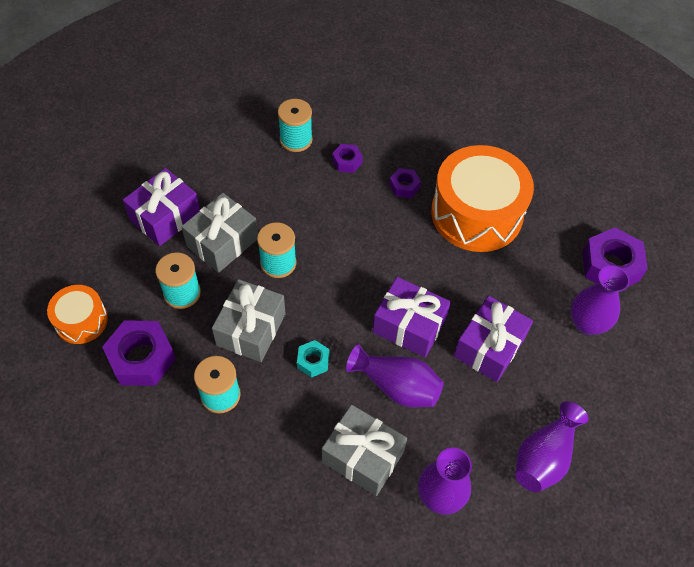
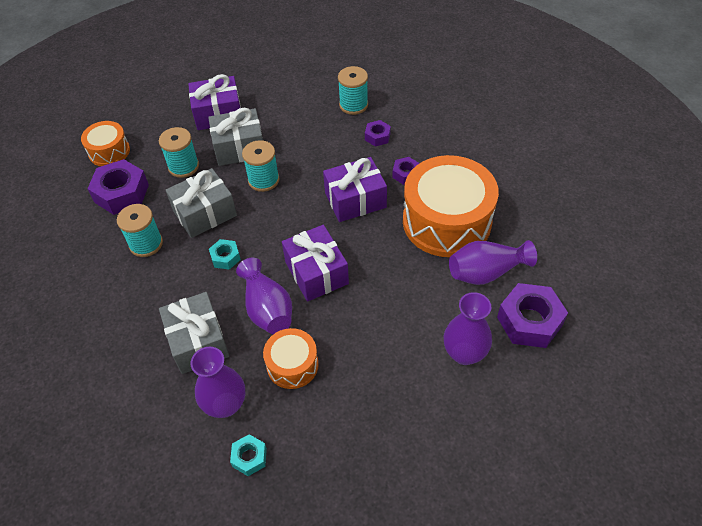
camera: 40 degrees right, 5 degrees down
purple gift [454,296,533,382] -> purple gift moved to [323,157,387,222]
purple vase [515,401,589,492] -> purple vase moved to [449,240,537,285]
none -> turquoise nut [230,434,267,476]
none -> orange drum [263,328,319,389]

